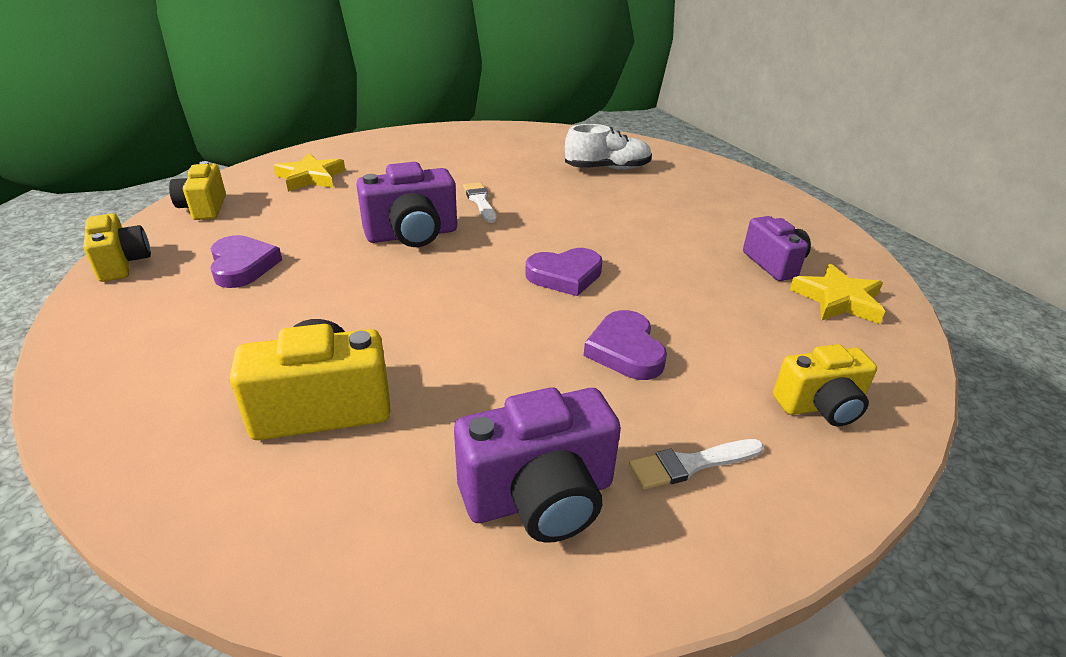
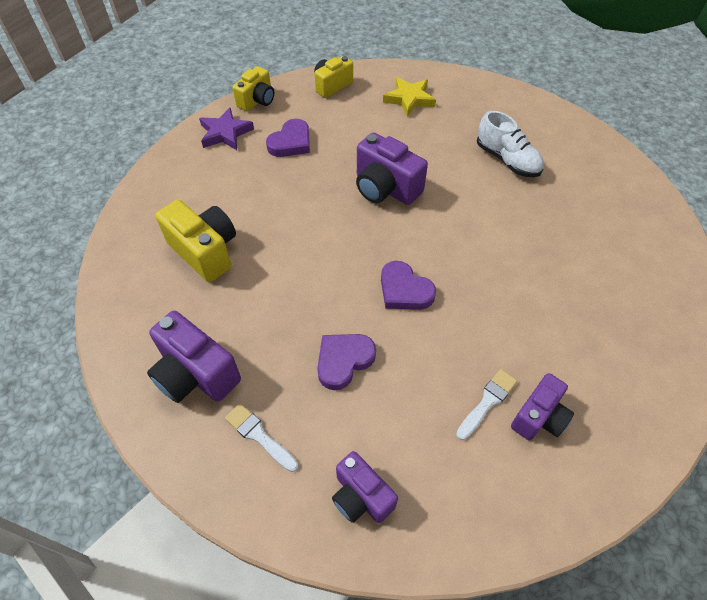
camera: 60 degrees right, 20 degrees up
white brush [463,182,497,223] -> white brush moved to [456,369,517,440]
white shoe [565,124,652,170] -> white shoe moved to [477,111,544,177]
yellow camera [773,344,877,427] -> purple camera [332,451,398,523]
yellow star [790,263,885,324] -> none
none -> purple star [199,108,254,150]

